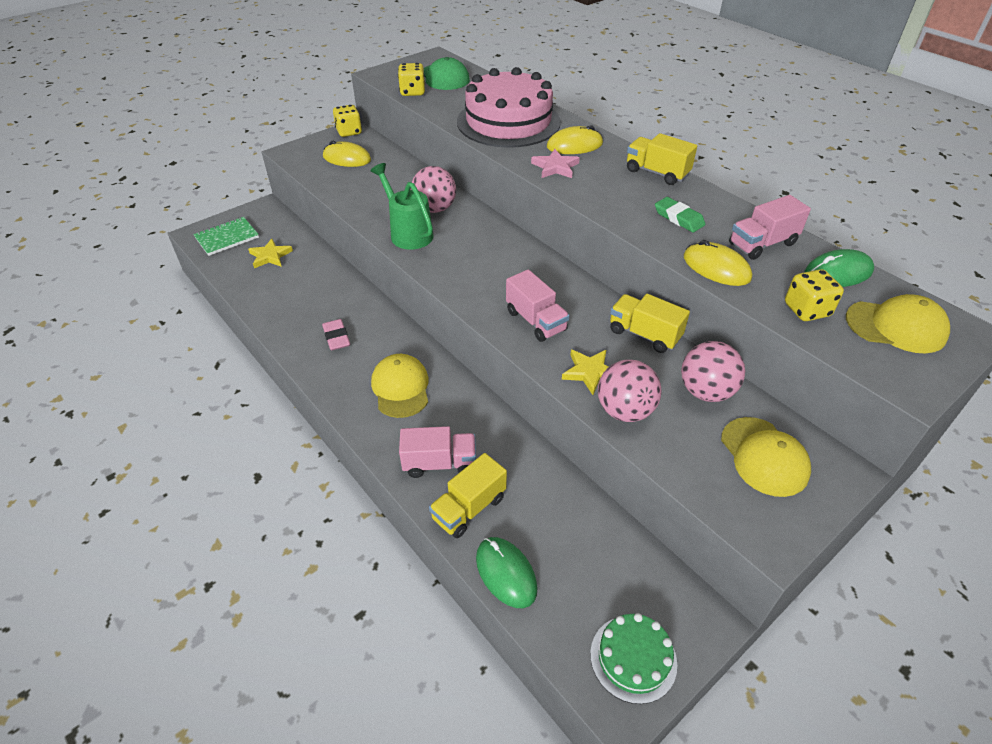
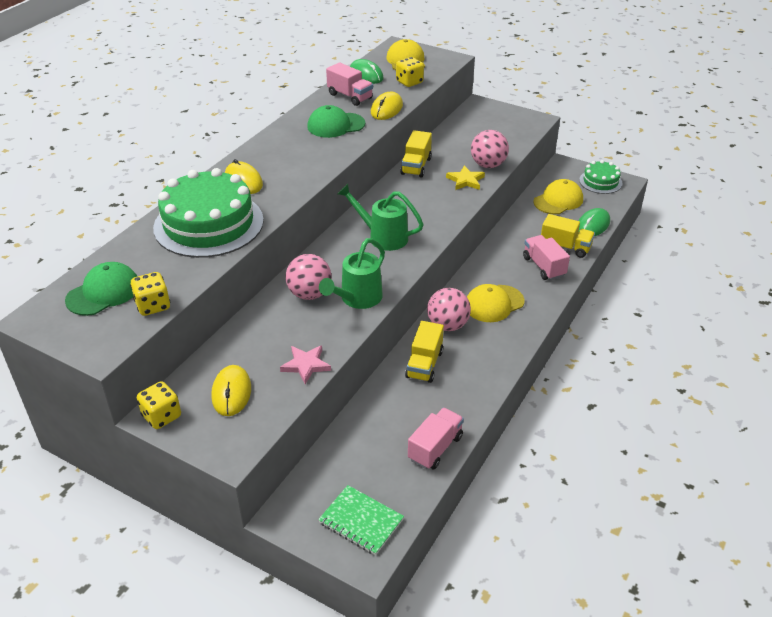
camera: 110 degrees left, 5 degrees down
yellow star [248,239,293,268] -> none
pink eraser [322,319,350,351] -> none
pink cake [457,67,561,148] -> green cake [153,168,264,258]
pink truck [506,269,570,342] -> pink truck moved to [408,408,464,470]
pink star [531,149,580,178] -> pink star moved to [280,345,331,384]
yellow truck [627,133,697,185] -> yellow truck moved to [405,321,444,383]
green eraser [655,197,706,232] -> green cap [307,105,365,138]
pink ball [681,341,745,402] -> pink ball moved to [427,288,471,331]
yellow cap [721,417,811,497] -> yellow cap moved to [533,179,583,214]
none -> green watering can [337,184,424,251]

